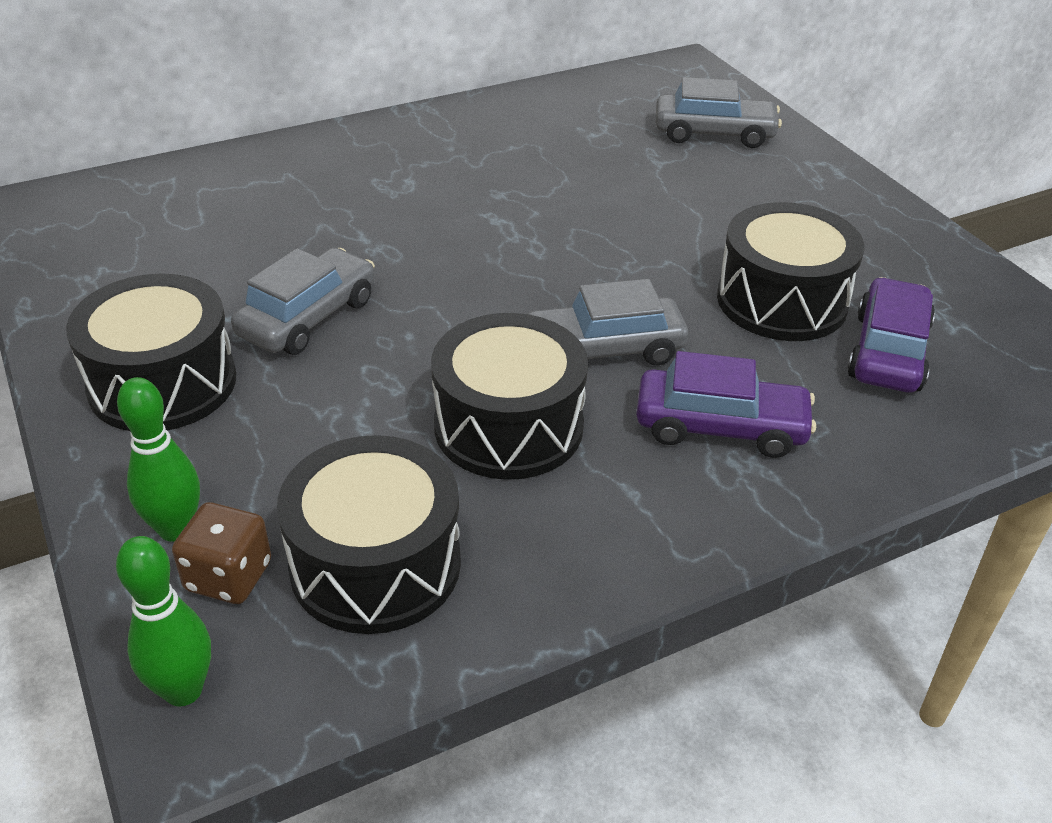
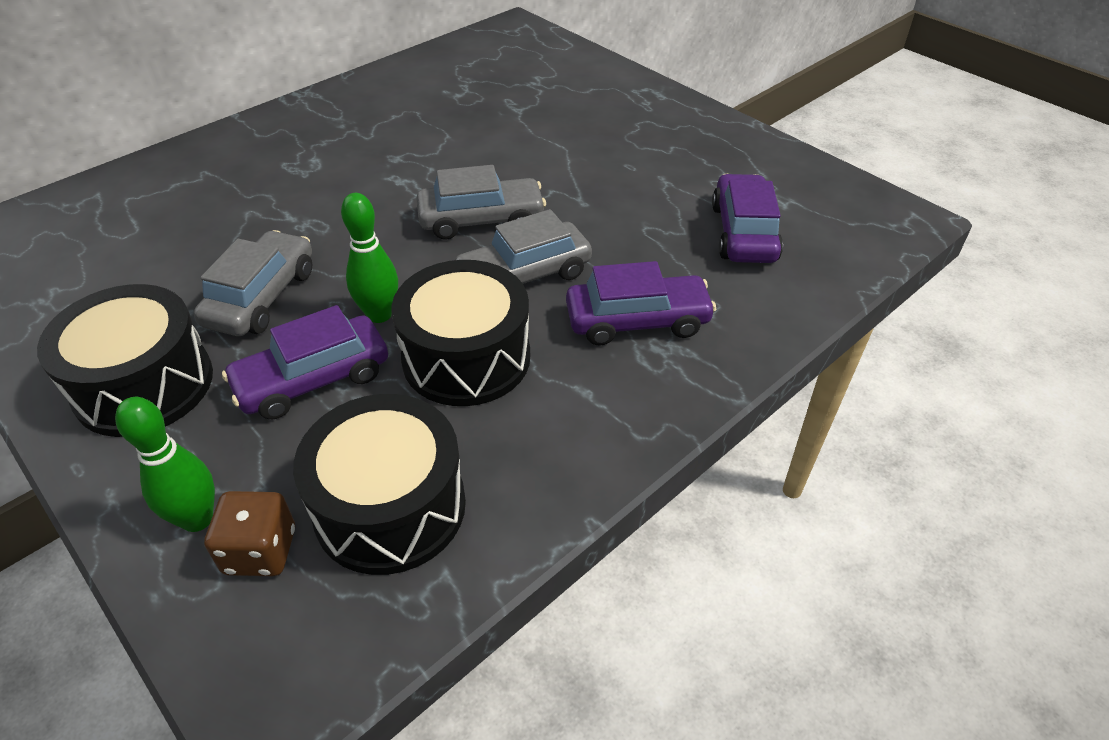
camera: 15 degrees left, 5 degrees up
green bowling pin [116,536,211,706] -> green bowling pin moved to [341,193,398,323]
grey car [656,77,782,148] -> grey car moved to [416,165,546,240]
black drum [717,202,865,341] -> none
none -> purple car [222,305,388,419]

